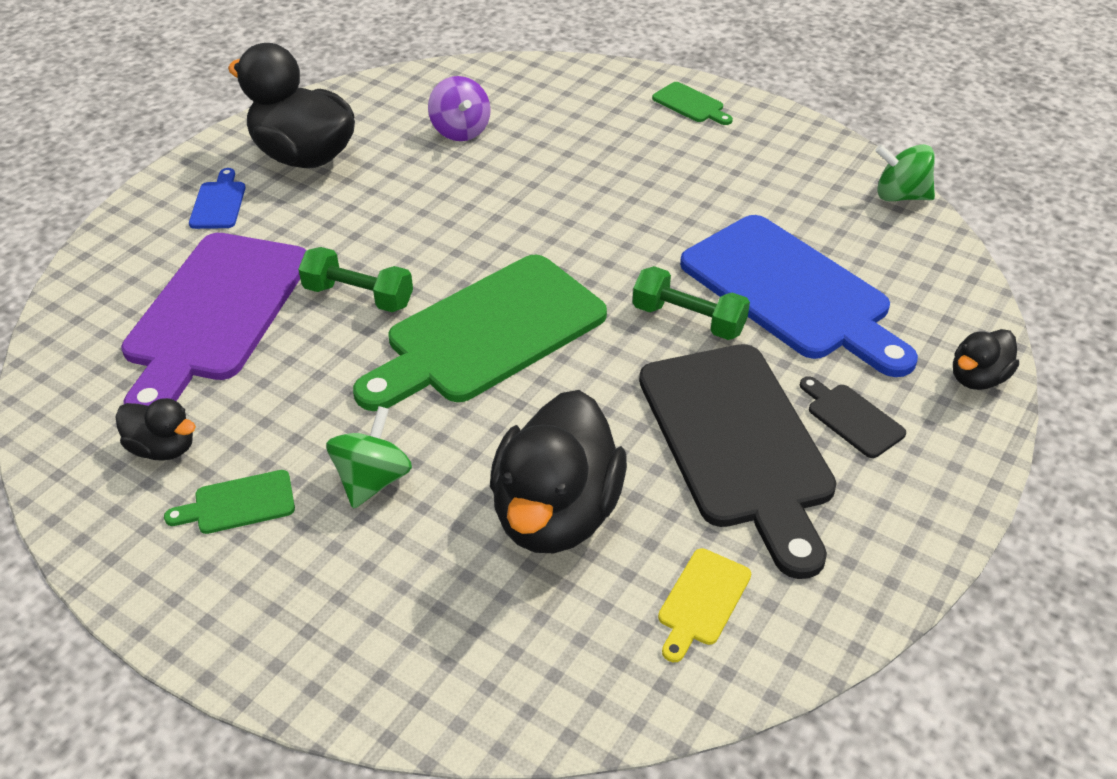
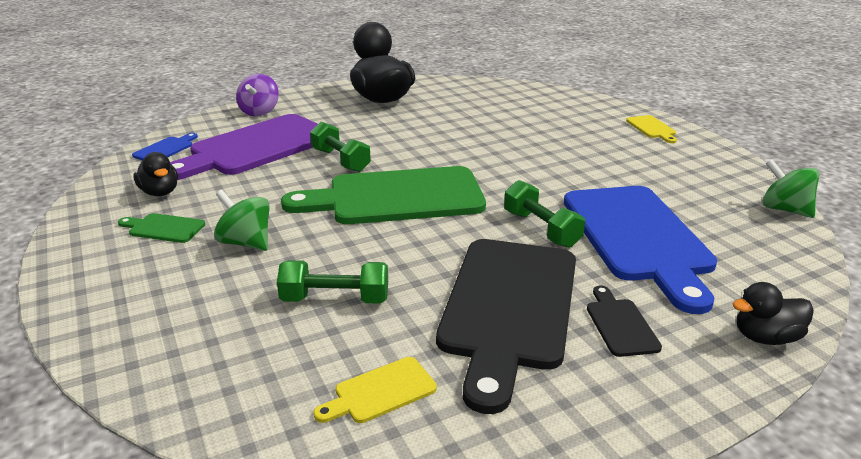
camera: 30 degrees right, 15 degrees down
blue cutting board [189,168,246,229] -> blue cutting board moved to [132,133,198,160]
green spinning top [326,406,412,509] -> green spinning top turned 105 degrees counterclockwise [214,190,270,251]
purple spinning top [428,76,491,141] -> purple spinning top moved to [236,74,279,116]
black duck [490,390,627,553] -> green dumbbell [277,260,388,304]
green cutting board [652,82,733,125] -> yellow cutting board [626,115,677,143]

